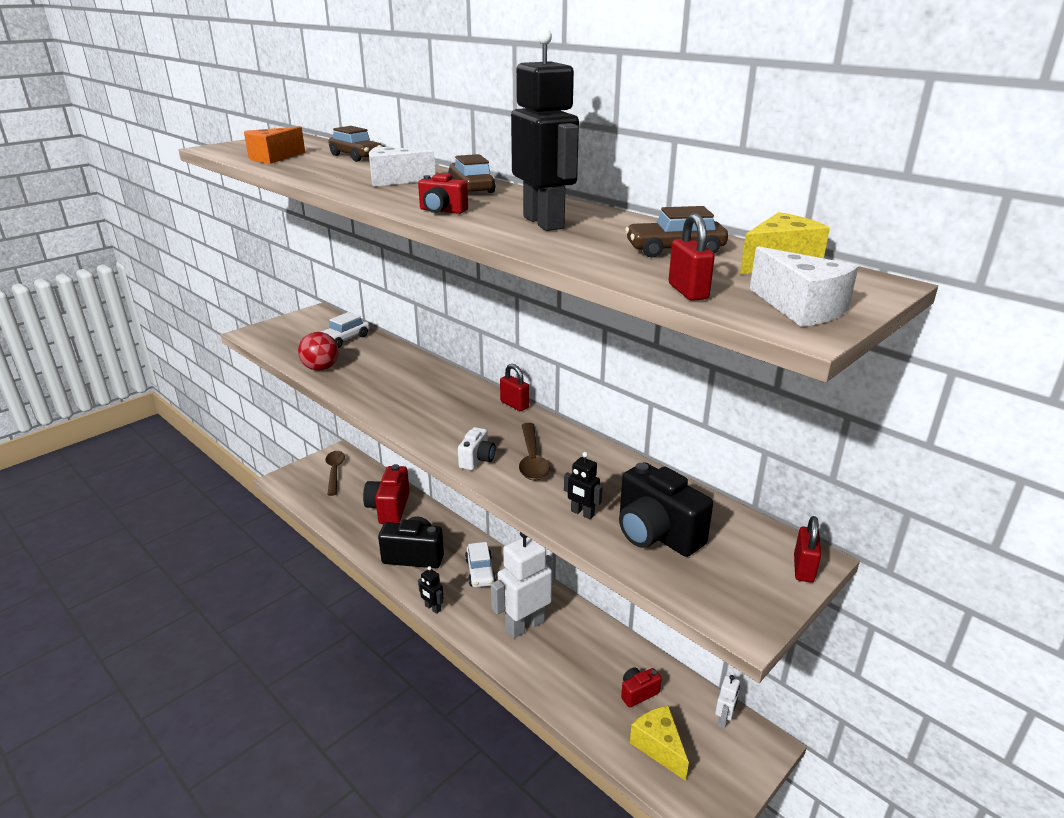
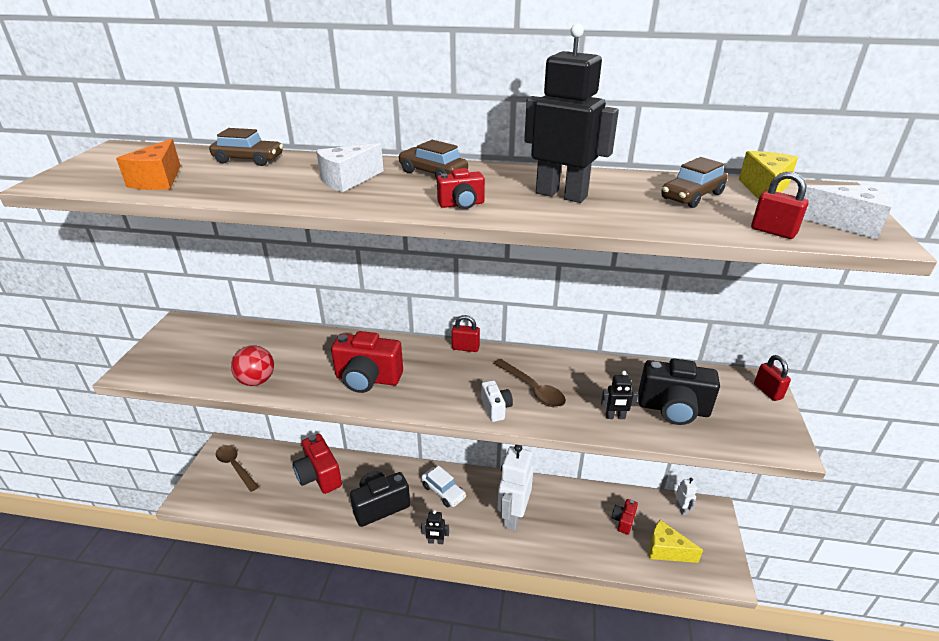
camera: 35 degrees left, 5 degrees up
white car [321,312,370,348] -> none
none -> red camera [331,331,403,393]

